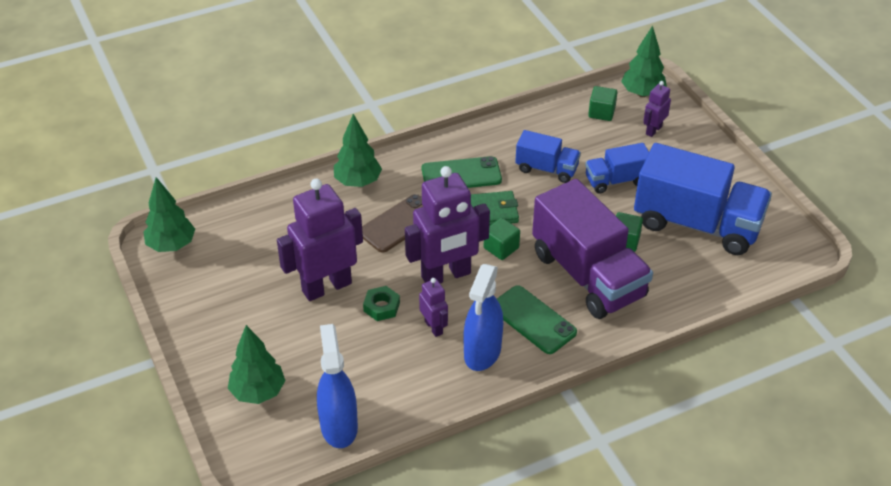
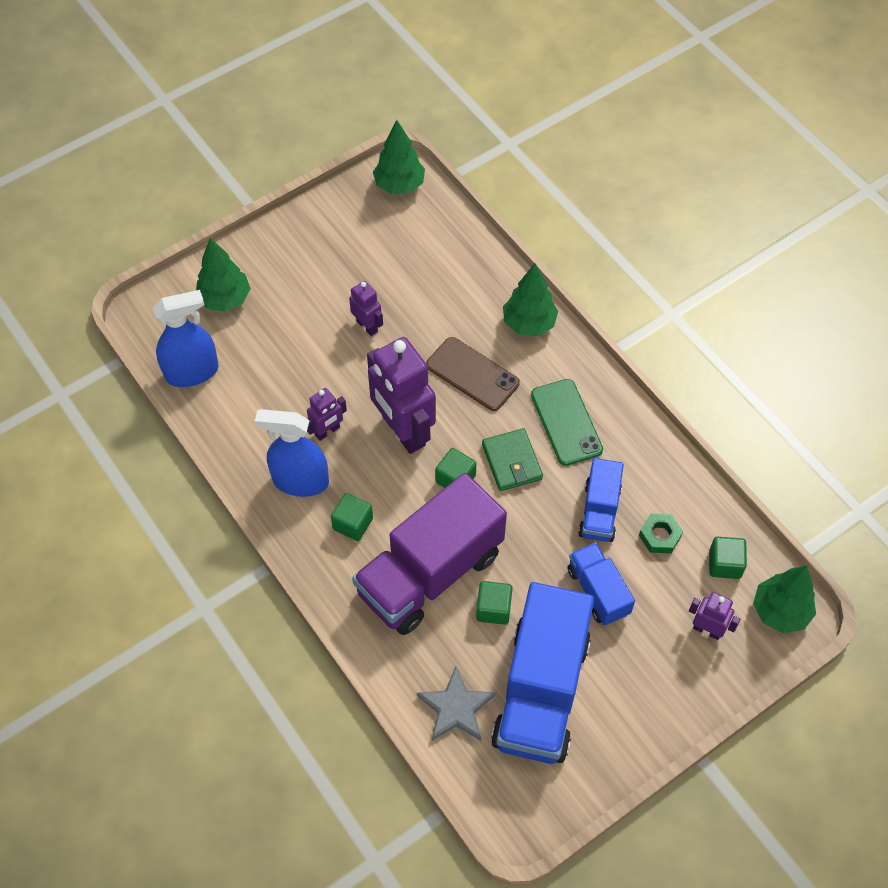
camera: 80 degrees right, 15 degrees up
purple robot [277,179,363,301] -> purple robot [349,281,383,336], size x0.48
green nut [363,286,400,321] -> green nut moved to [639,514,683,553]
green phone [497,285,577,354] -> green cube [331,493,373,541]
none -> grey star [417,666,496,741]

